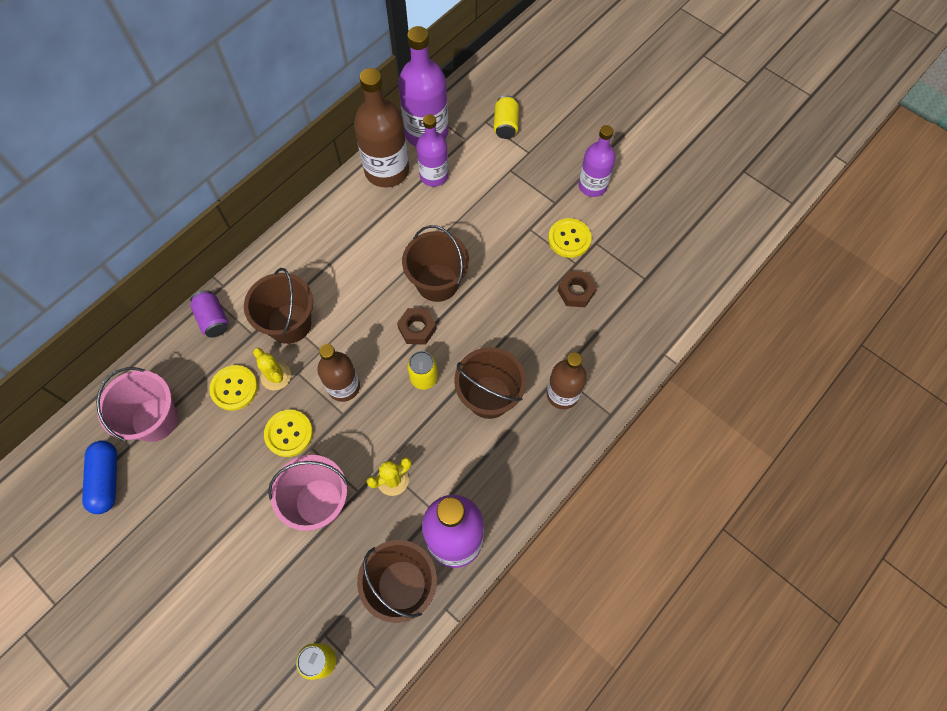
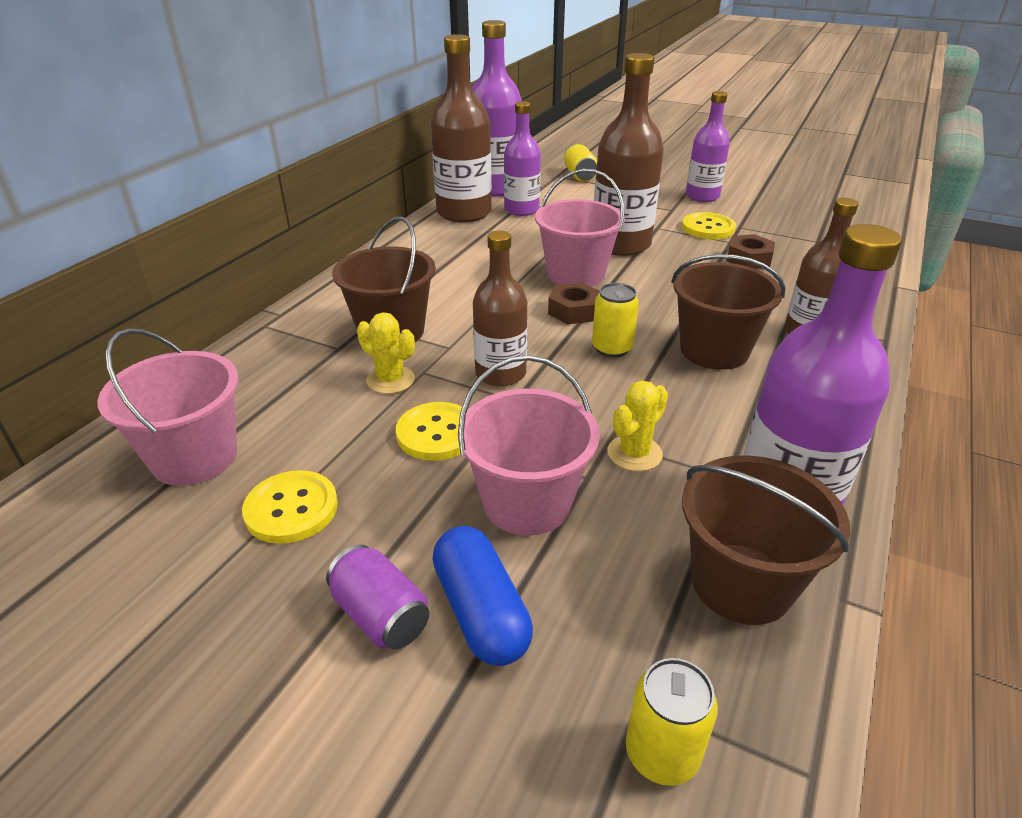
camera: 15 degrees left, 30 degrees down
blue capsule [82,441,117,514] -> blue capsule moved to [433,526,533,666]
purple can [190,290,229,338] -> purple can moved to [326,545,429,650]
yellow button [209,365,258,411] -> yellow button moved to [242,470,338,544]
brown bucket [402,225,469,302] -> pink bucket [535,169,625,287]
none -> brown bottle [594,53,664,256]

